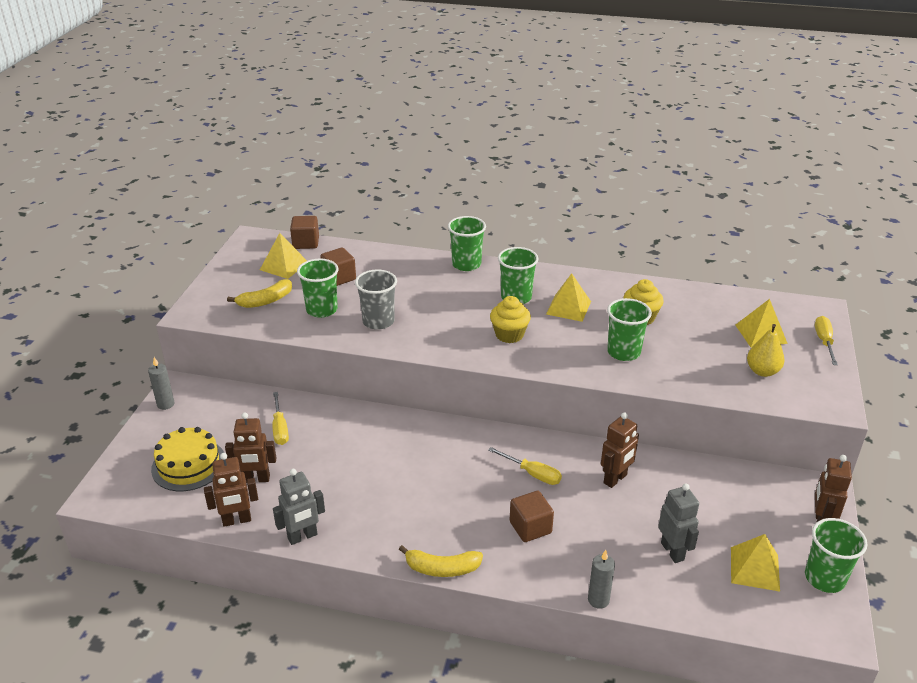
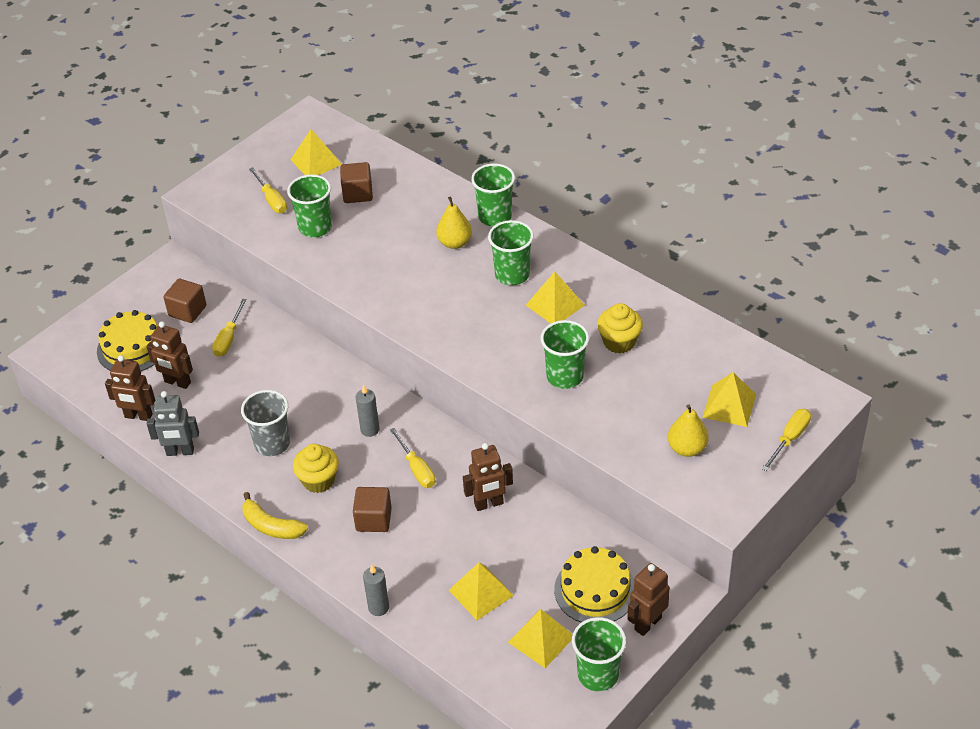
camera: 30 degrees right, 10 degrees up
grey candle [148,357,175,410] -> grey candle moved to [356,385,380,437]
yellow banana [227,279,292,308] -> yellow screwdriver [249,167,287,213]
brown cube [290,216,319,249] -> brown cube moved to [163,279,206,323]
grey cup [355,269,397,330] -> grey cup moved to [241,390,290,456]
yellow cupcake [490,296,531,343] -> yellow cupcake moved to [293,444,339,493]
grey robot [658,483,699,563] -> yellow pyramid [449,562,514,620]
none -> yellow pear [436,196,472,249]
none -> yellow cake [554,546,634,623]

